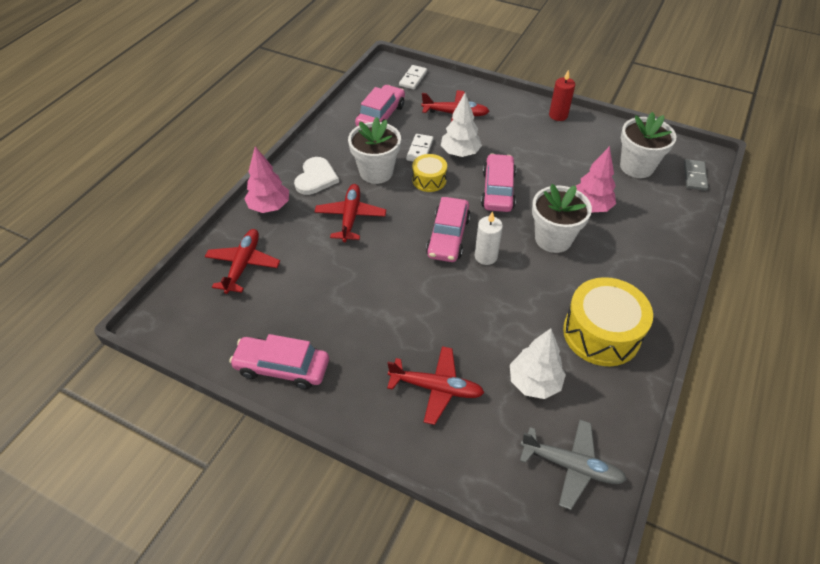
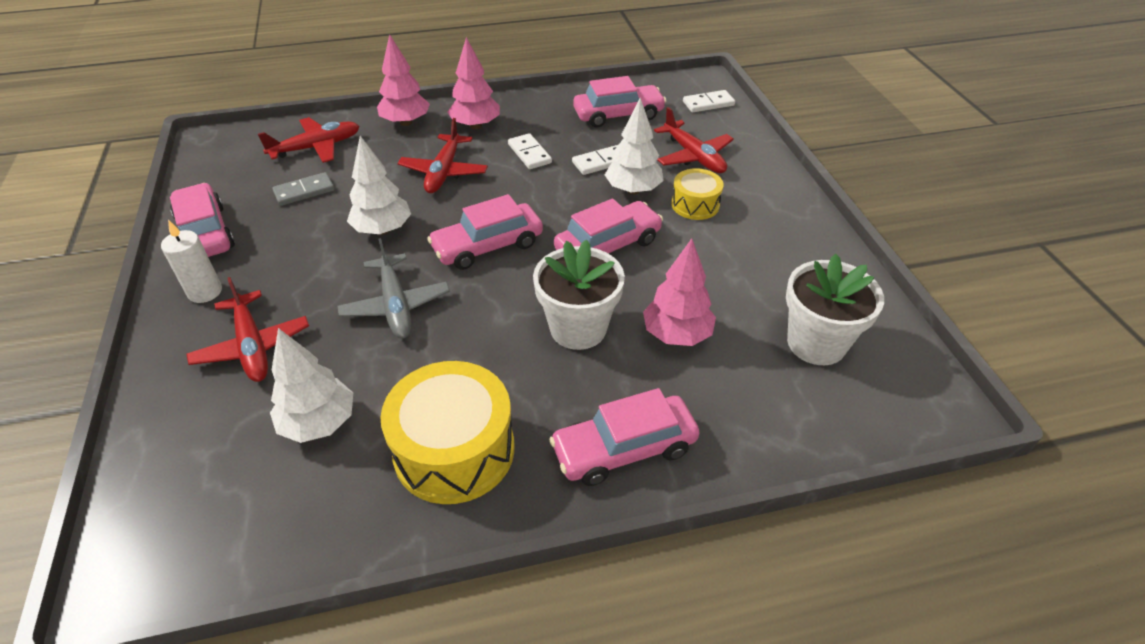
camera: 50 degrees right, 5 degrees down
white heart [294,157,339,195] -> pink tree [447,37,500,129]
red plane [315,184,386,242] -> red plane turned 135 degrees clockwise [397,118,488,193]
white flower pot [348,117,401,184] -> white domino [508,133,552,169]
yellow drum [412,154,447,192] -> yellow drum moved to [671,168,724,220]
white candle [475,211,503,265] -> white candle moved to [161,220,222,303]
grey plane [520,420,627,510] -> grey plane moved to [337,238,450,339]
red candle [549,69,575,121] -> none
grey domino [684,159,708,191] -> grey domino moved to [273,172,334,206]
none -> white tree [347,136,411,235]
none -> pink car [549,388,700,486]

